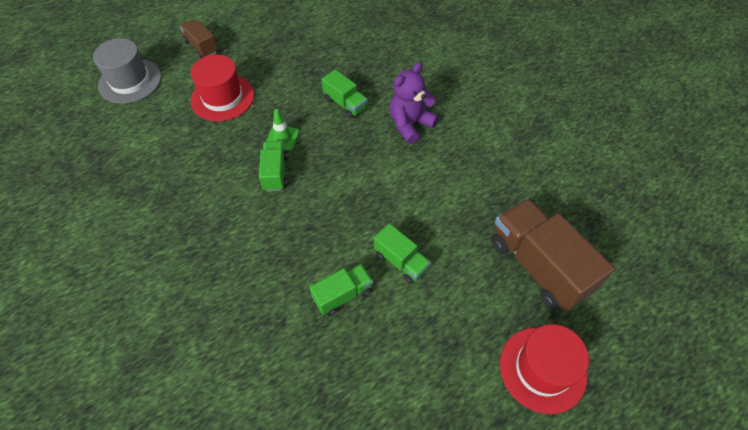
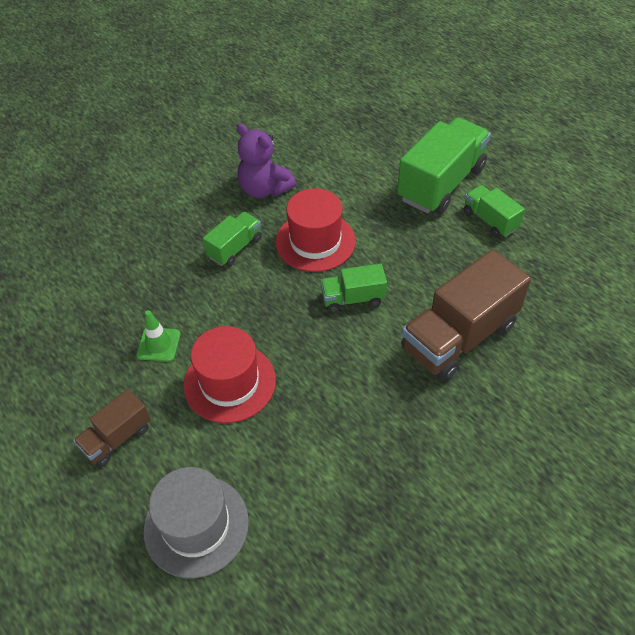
camera: 95 degrees left, 5 degrees down
green traffic cone [266,109,299,151] -> green traffic cone moved to [136,310,181,362]
green truck [374,223,431,284] -> green truck [397,117,491,214], size x1.91
brown truck [491,198,615,312] -> brown truck moved to [401,249,531,381]
red hat [500,324,589,414] -> red hat moved to [276,188,356,272]

